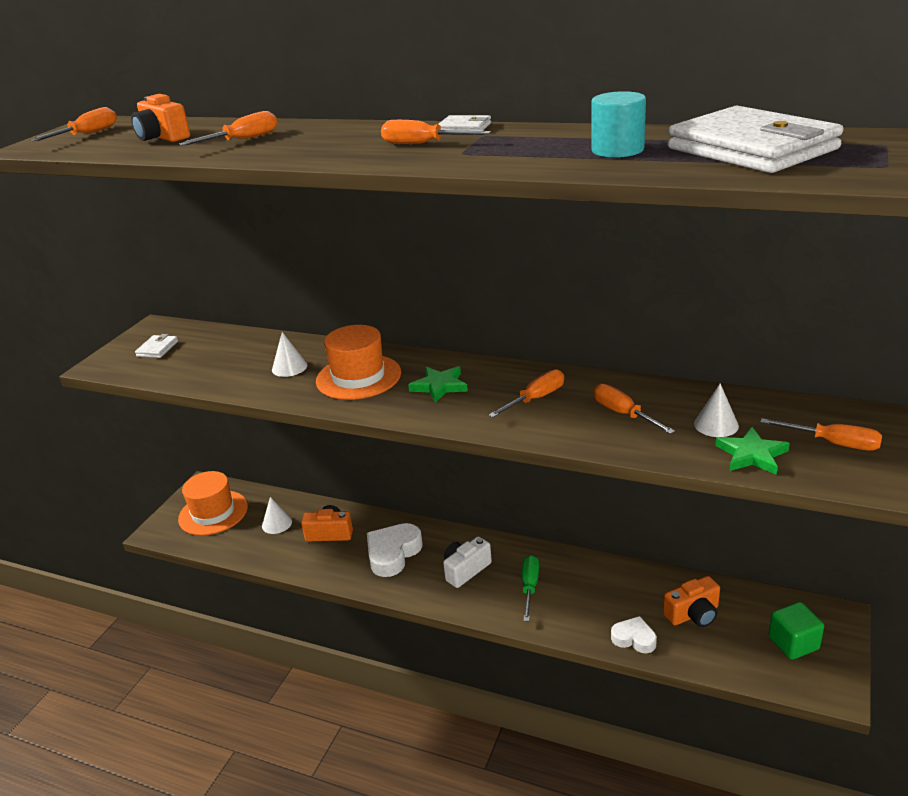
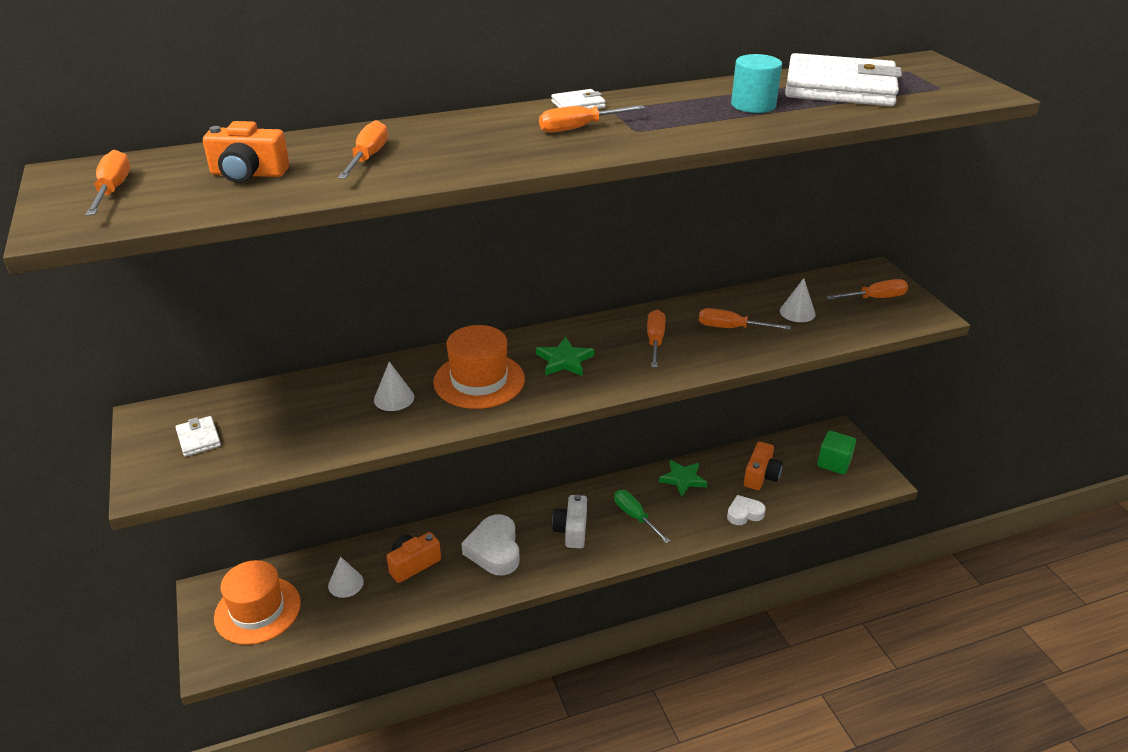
camera: 45 degrees left, 5 degrees up
green star [715,427,790,475] -> green star moved to [659,460,707,496]

